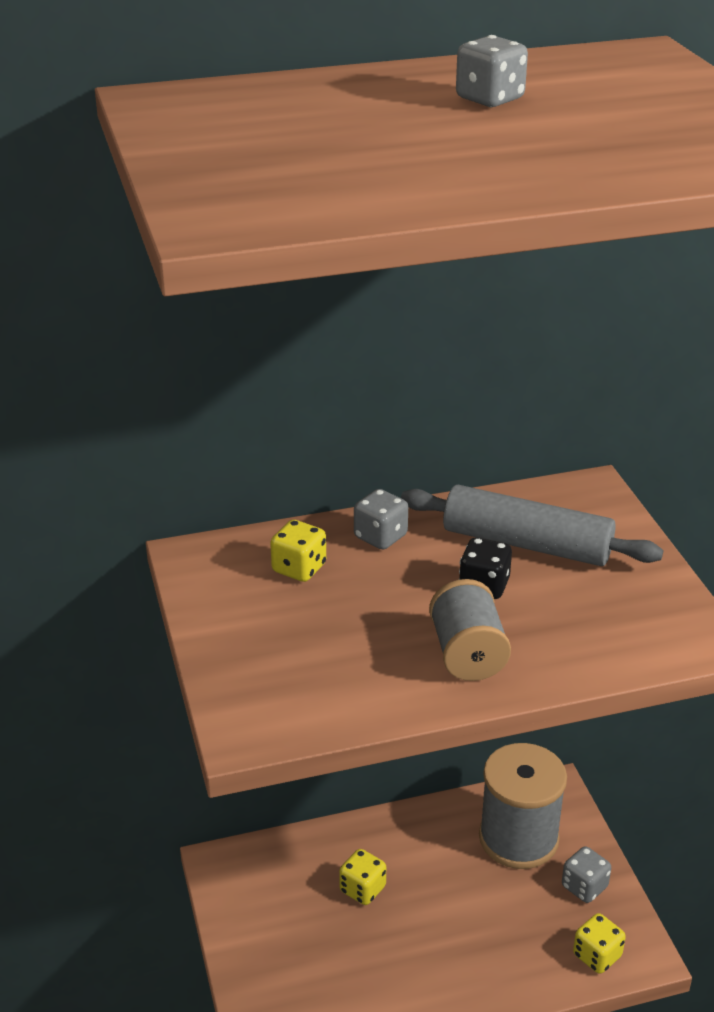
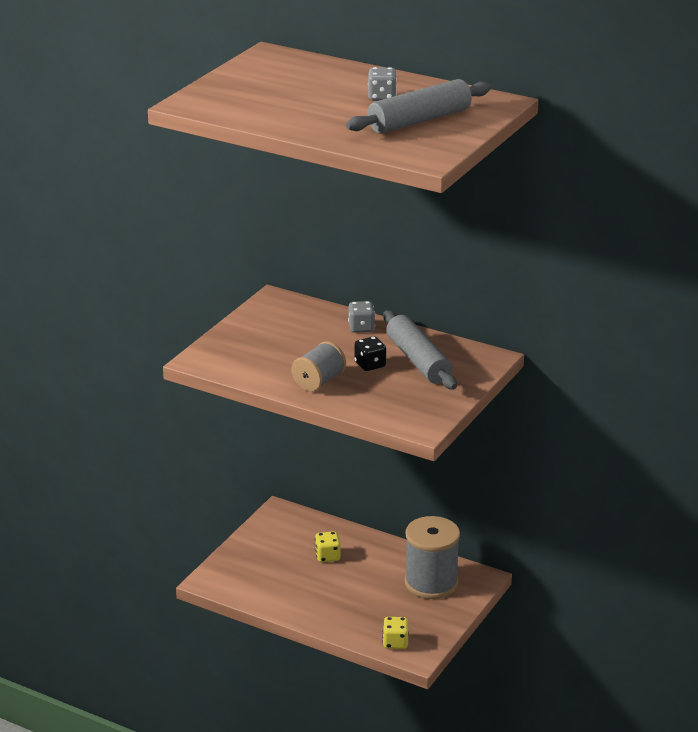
camera: 45 degrees right, 5 degrees down
yellow dice [270,520,326,582] -> none
grey dice [562,846,611,903] -> none
none -> grey rolling pin [346,79,491,133]

